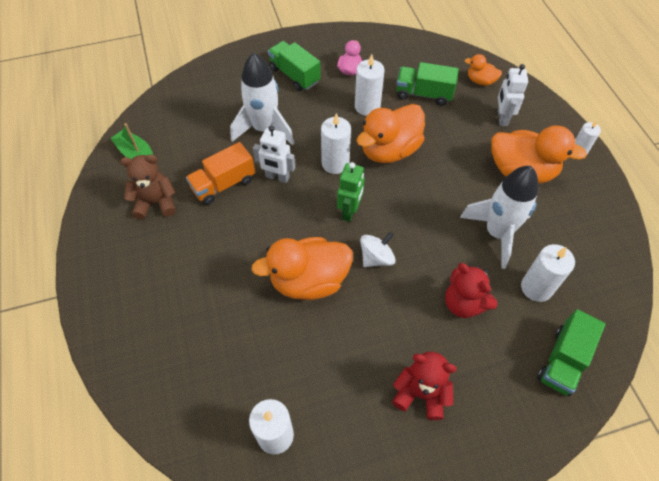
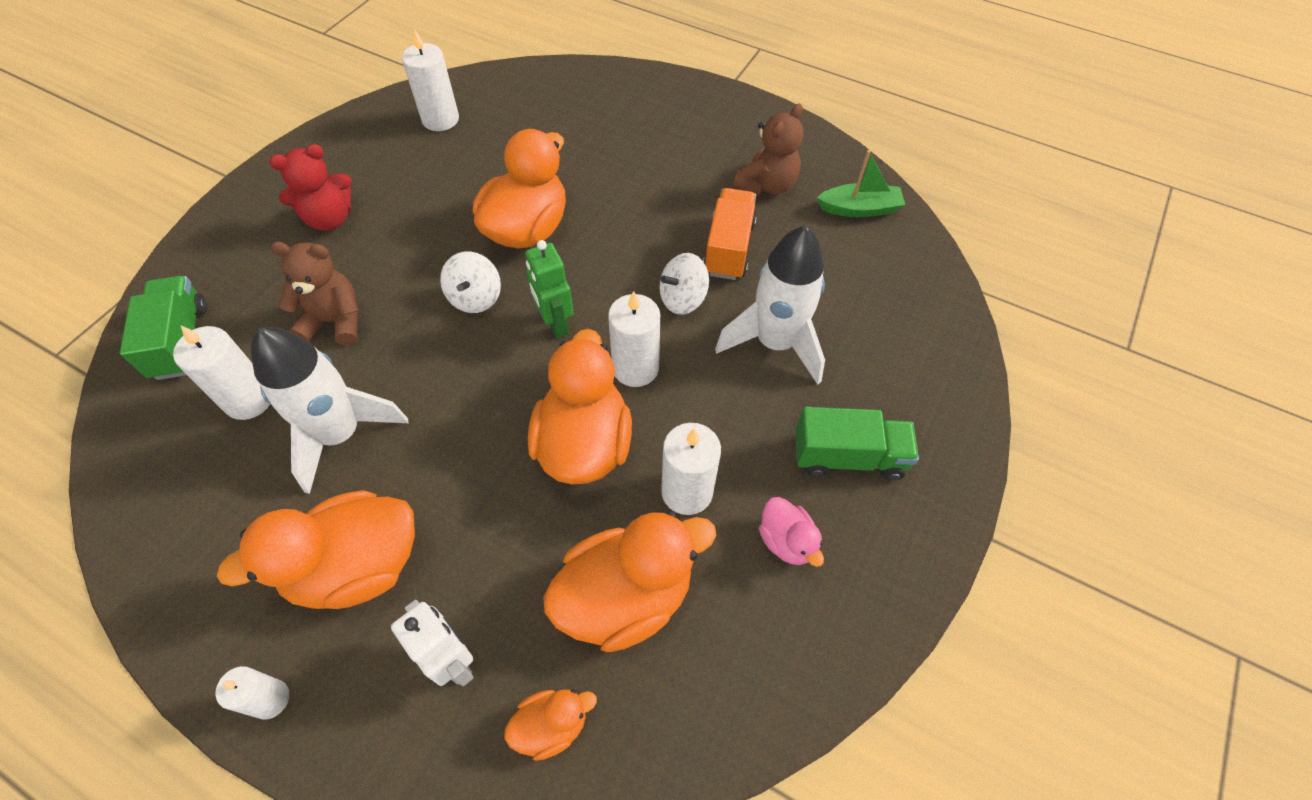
camera: 135 degrees right, 0 degrees up
white robot [253,126,295,183] -> white spinning top [659,253,709,314]
green truck [396,62,459,106] -> orange duck [543,512,716,652]
red teddy bear [445,263,498,318] -> brown teddy bear [271,242,359,346]

